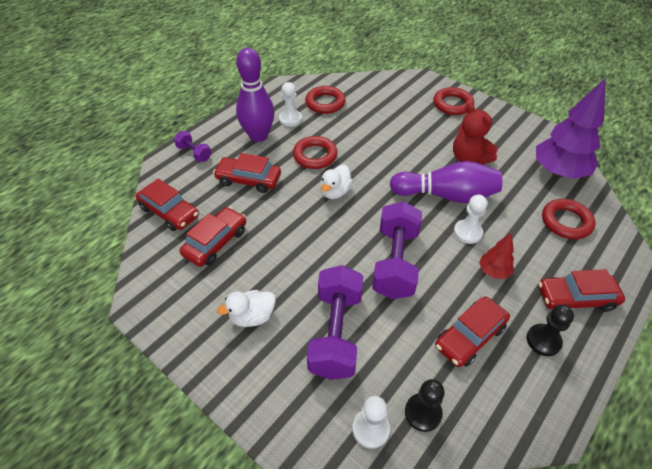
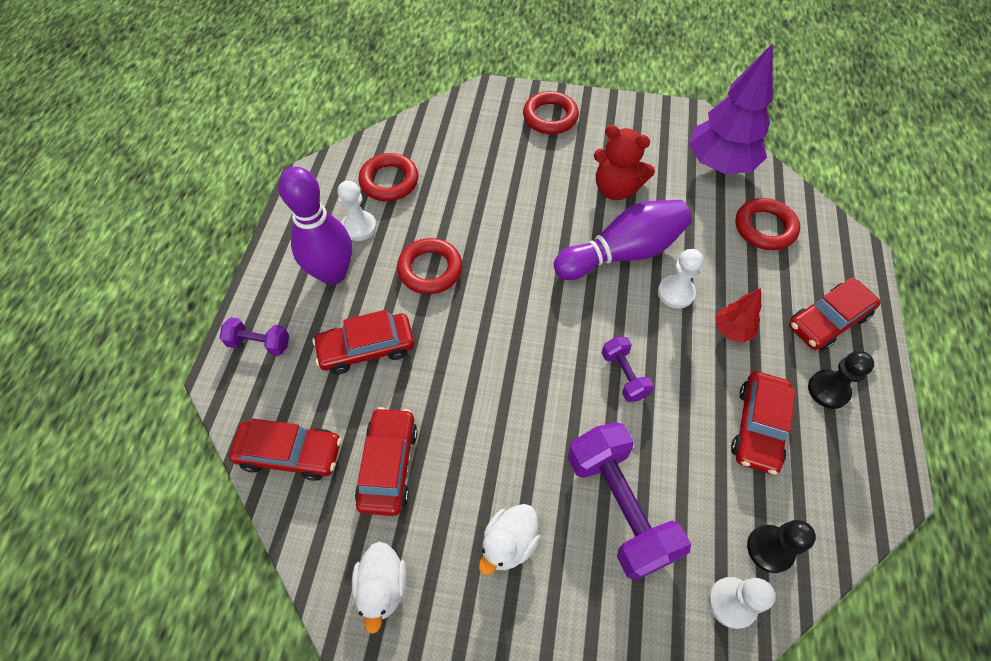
camera: 30 degrees left, 10 degrees up
white duck [321,165,353,199] -> white duck moved to [352,542,406,634]
purple dumbbell [372,201,422,299] -> purple dumbbell [602,337,654,402], size x0.50

